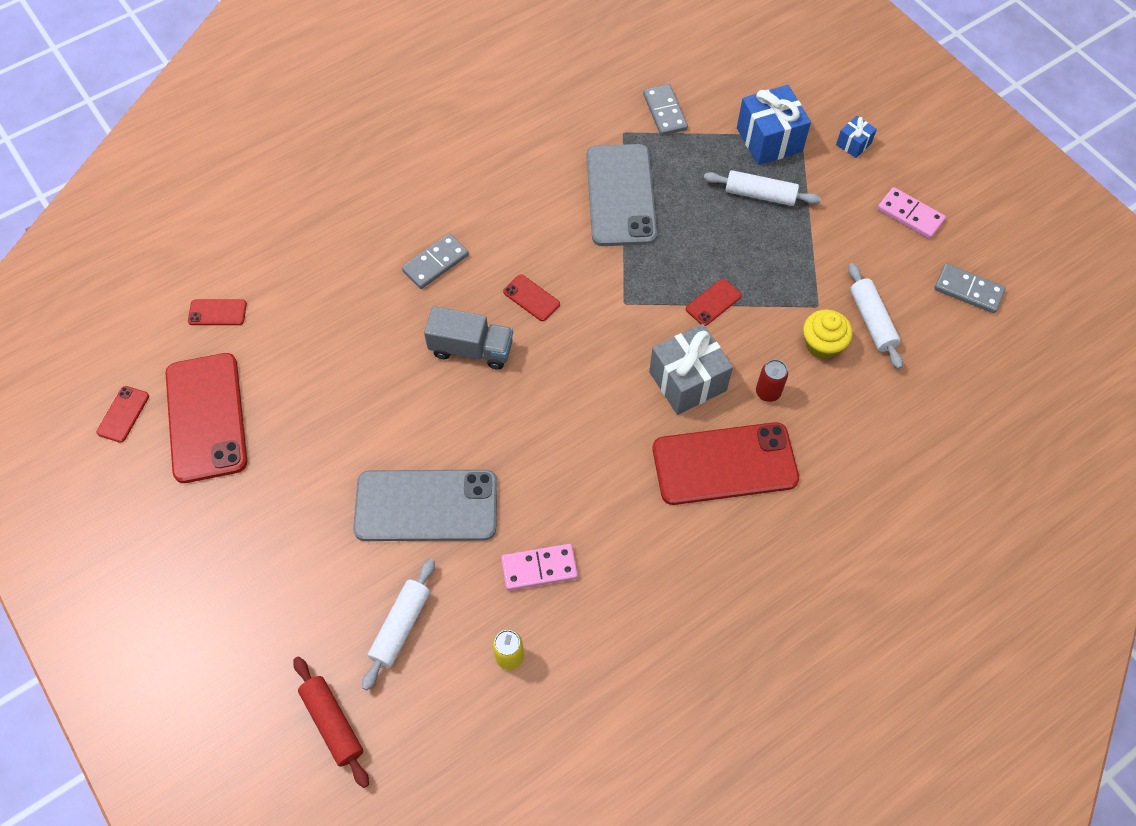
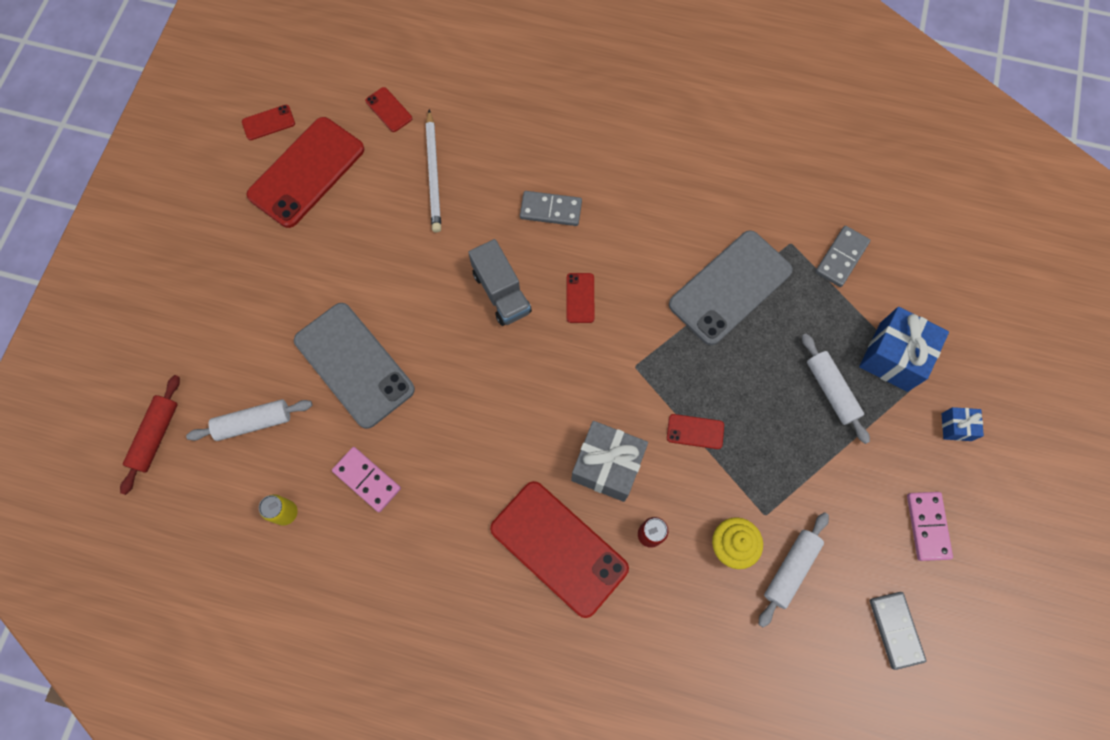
camera: 50 degrees right, 10 degrees up
none -> white pencil [426,109,441,232]

